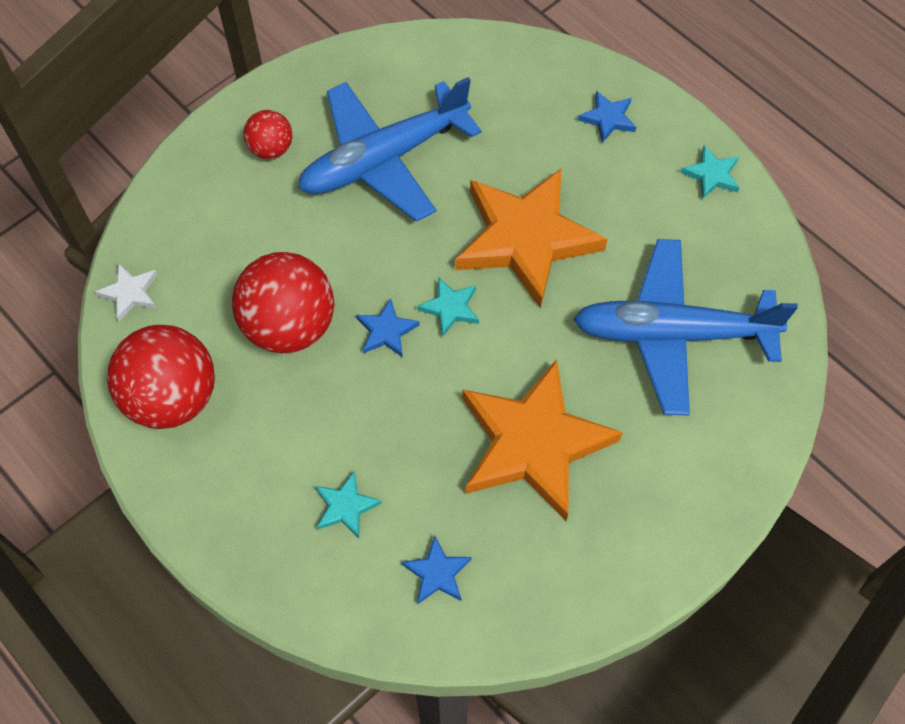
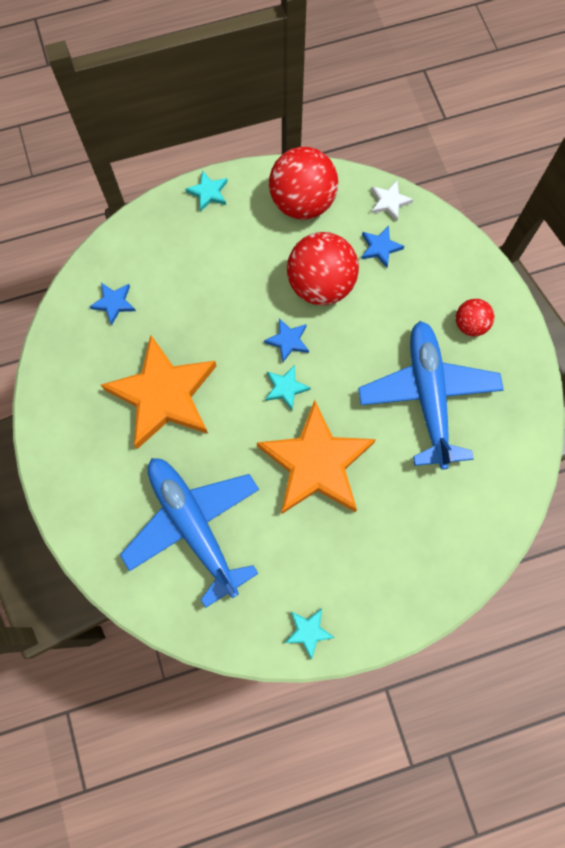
camera: 115 degrees right, 10 degrees up
turquoise star [315,471,382,538] -> turquoise star moved to [185,170,228,212]
blue plane [573,239,798,416] -> blue plane turned 60 degrees counterclockwise [120,458,259,608]
blue star [578,91,636,143] -> blue star moved to [361,226,404,268]

